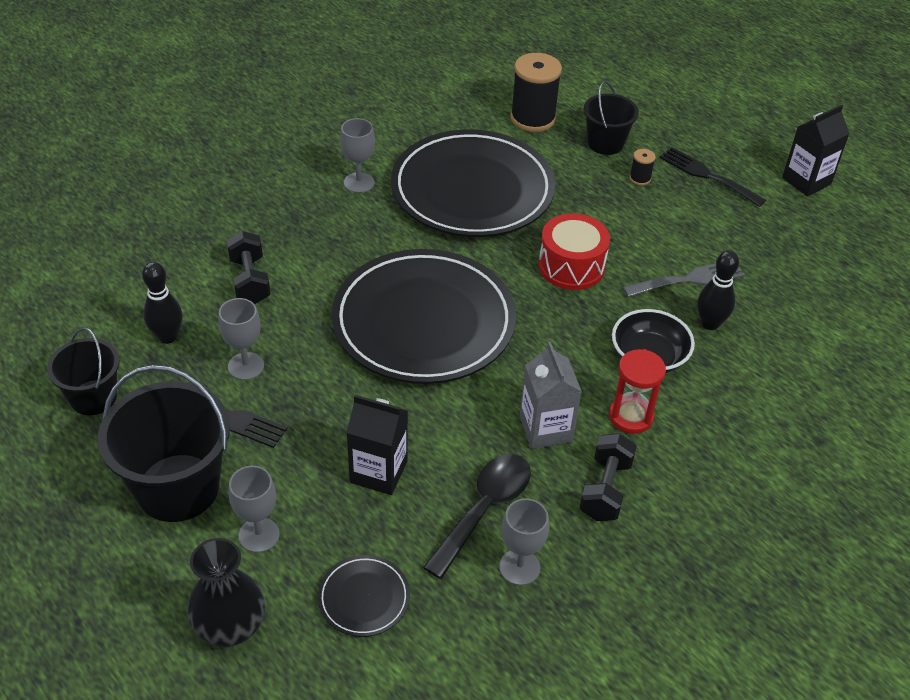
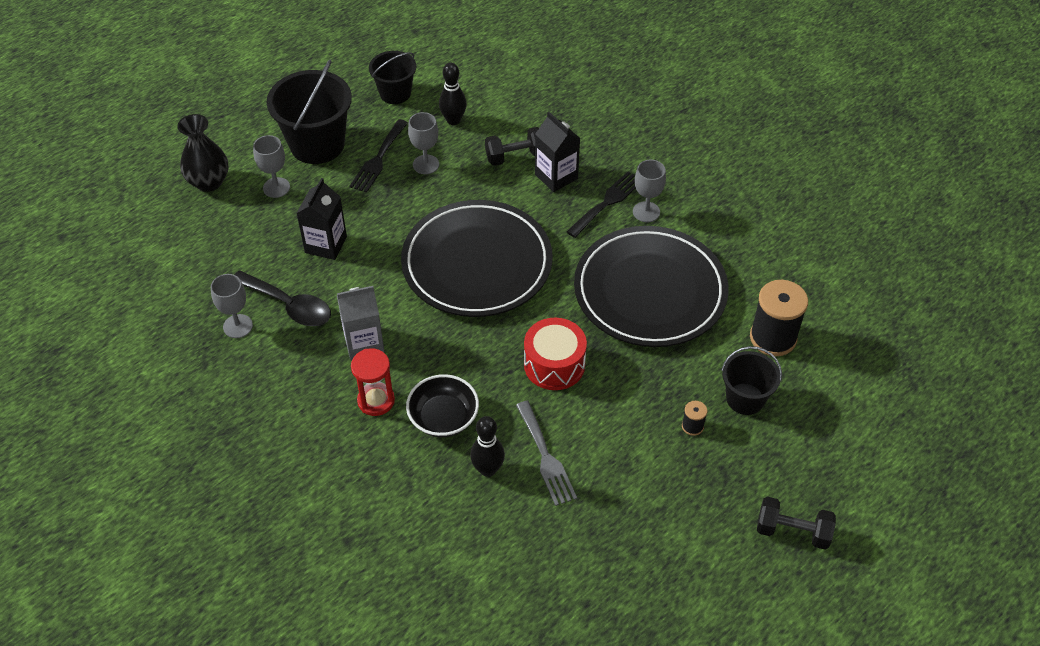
camera: 90 degrees right, 5 degrees up
black plate [318,555,410,637] -> none
black dumbbell [580,433,637,521] -> black dumbbell moved to [757,497,836,550]
black fork [659,147,766,207] -> black fork moved to [566,171,636,238]
black carton [782,105,850,196] -> black carton moved to [535,112,580,192]

